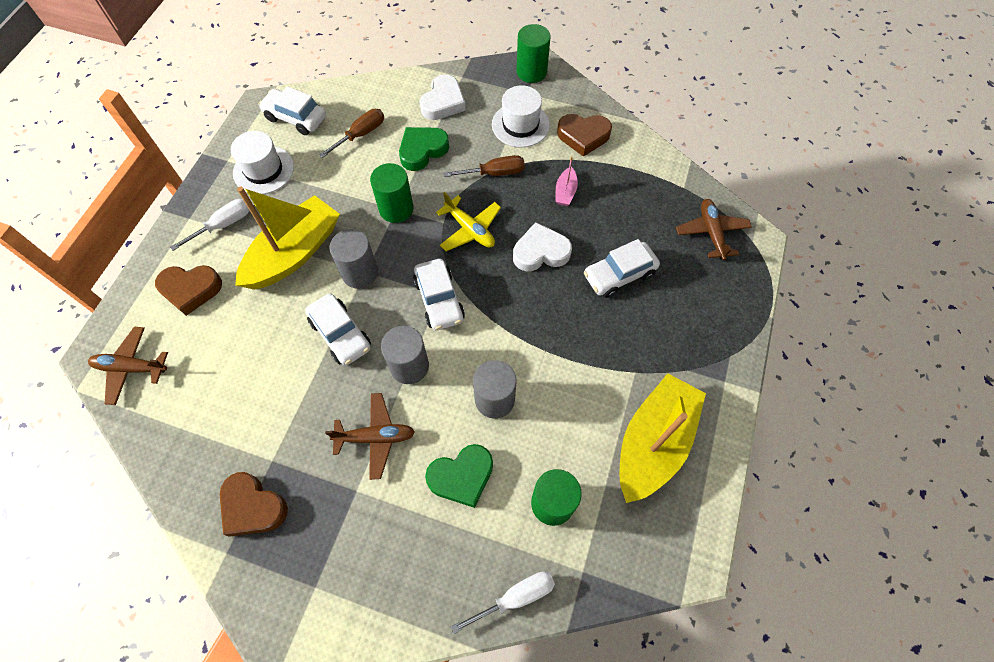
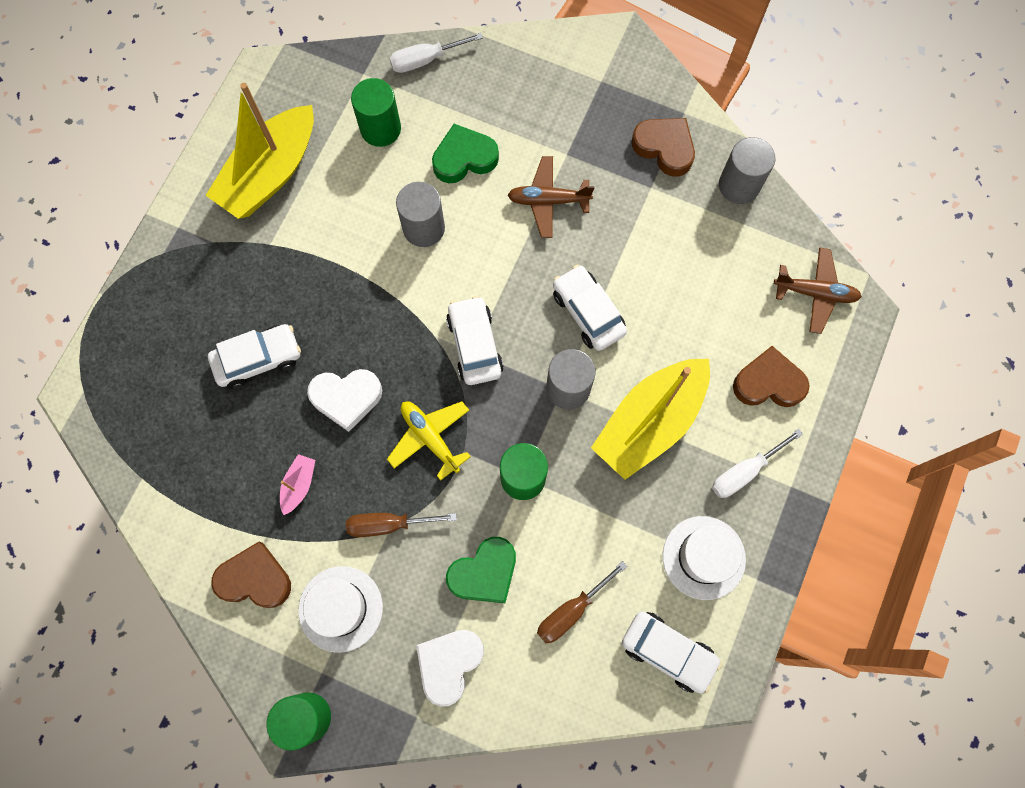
camera: 175 degrees left, 10 degrees up
grey cylinder [381,326,429,384] -> grey cylinder moved to [719,137,775,204]
brown plane [676,199,752,260] -> none

